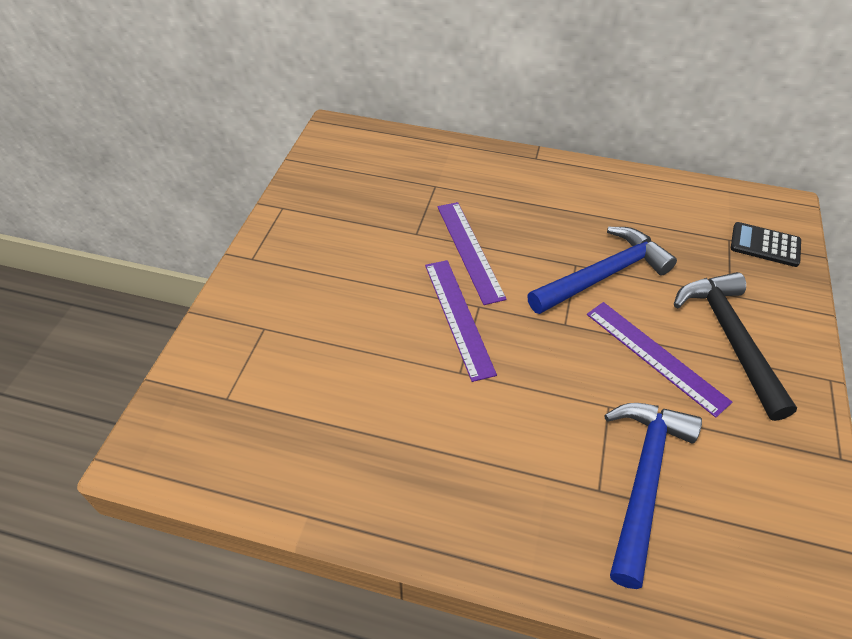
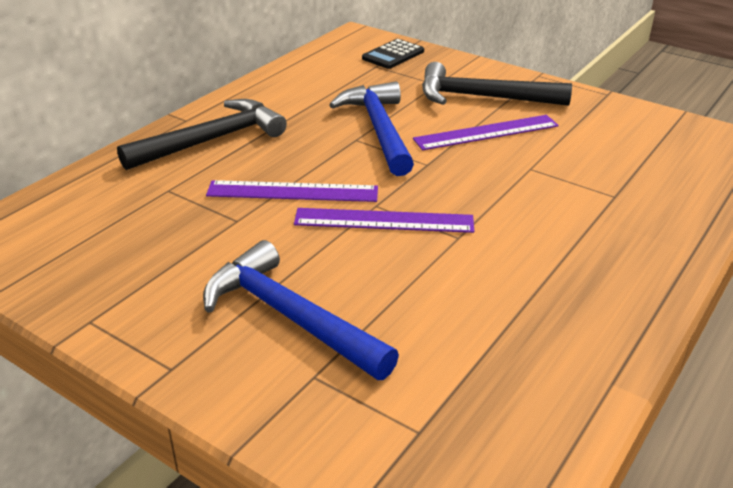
camera: 70 degrees left, 15 degrees down
blue hammer [604,403,702,589] -> blue hammer moved to [203,240,399,380]
none -> black hammer [117,99,287,170]

